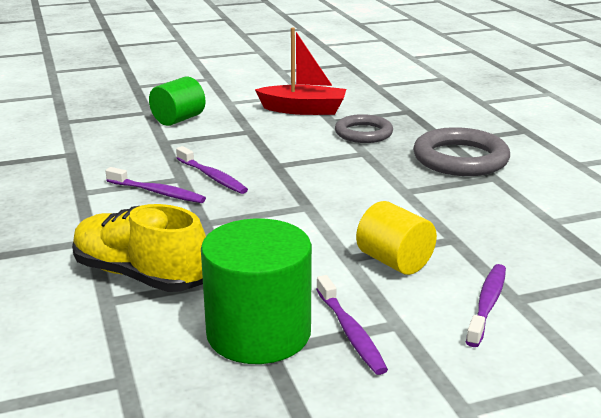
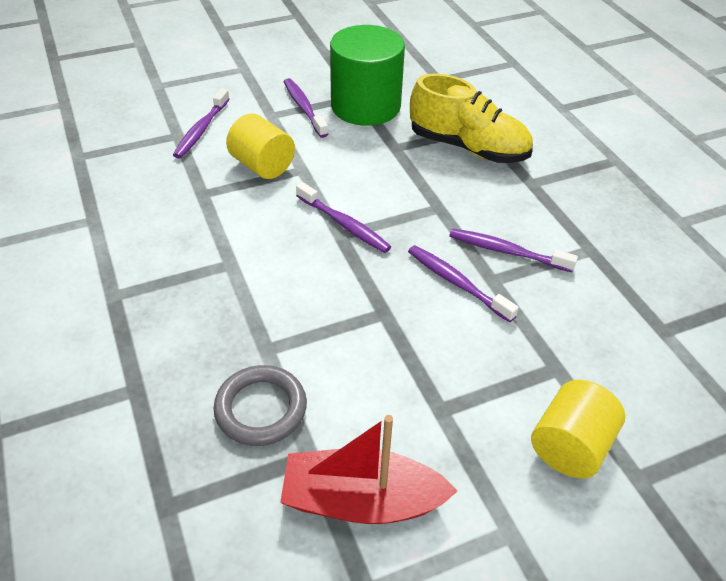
camera: 175 degrees right, 20 degrees up
green cylinder [149,77,205,126] -> yellow cylinder [531,380,625,478]
grey ring [413,127,510,176] -> none
none -> purple toothbrush [296,182,391,253]

